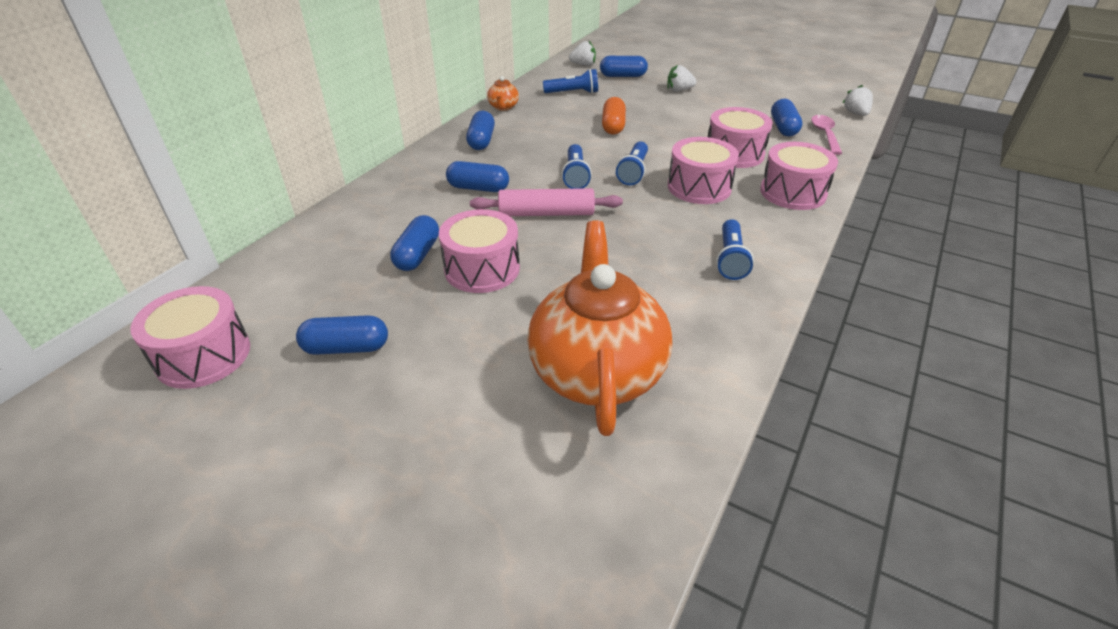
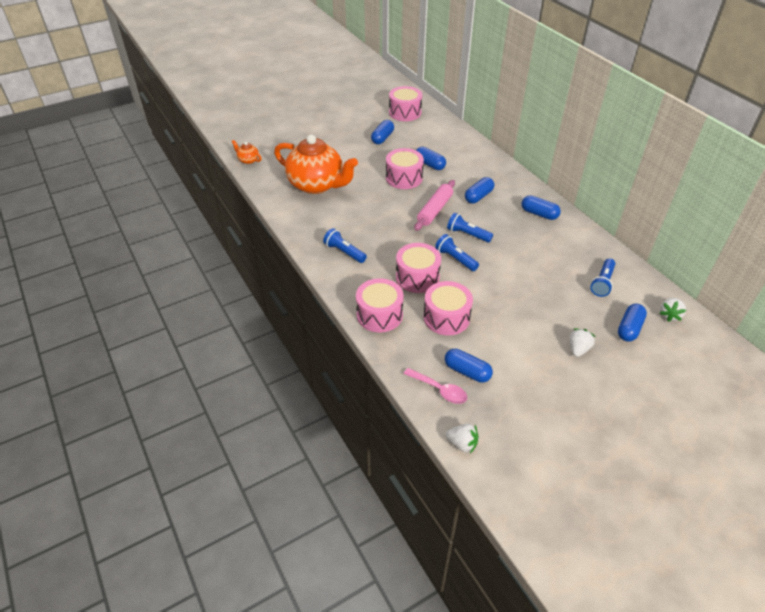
camera: 120 degrees right, 5 degrees up
orange teapot [487,76,519,111] -> orange teapot moved to [232,140,262,164]
orange capsule [602,97,626,135] -> none

